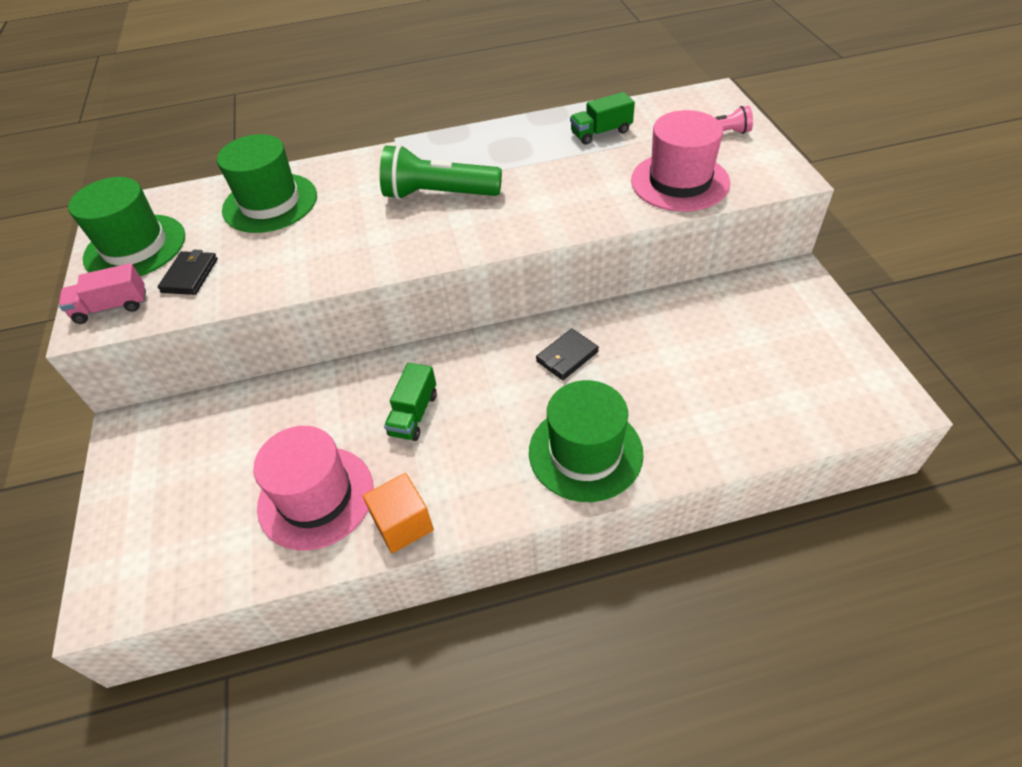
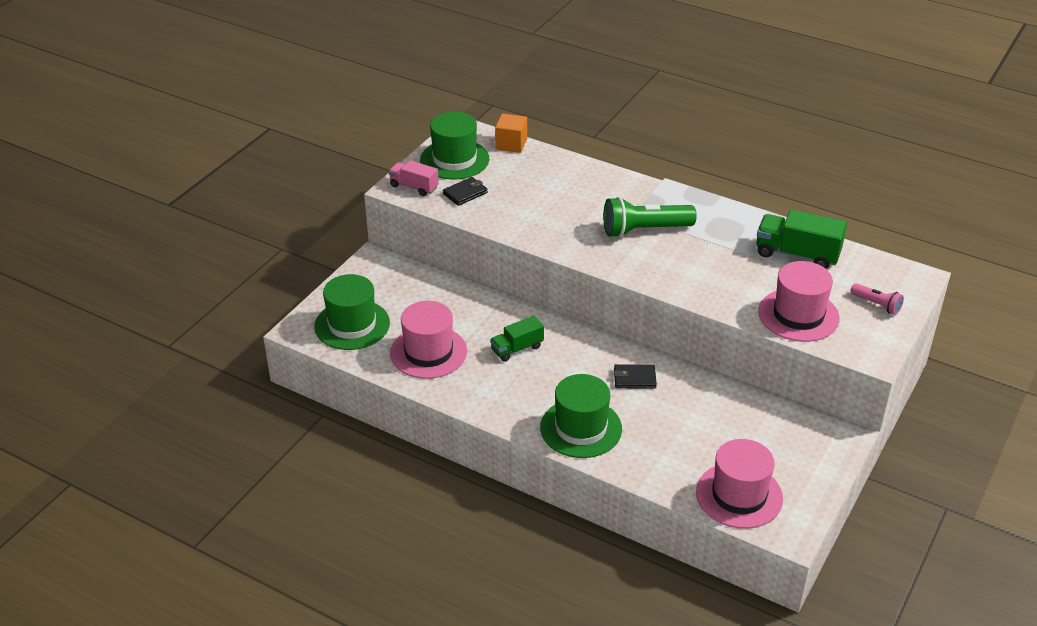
camera: 40 degrees right, 10 degrees down
green hat [217,134,317,233] -> green hat moved to [314,274,390,350]
orange cube [363,473,434,553] -> orange cube moved to [495,113,527,153]
green flashlight [380,145,502,200] -> green flashlight turned 60 degrees counterclockwise [603,197,697,238]
green truck [570,92,635,145] -> green truck [756,210,847,269], size x1.60
none -> pink hat [696,439,783,529]

